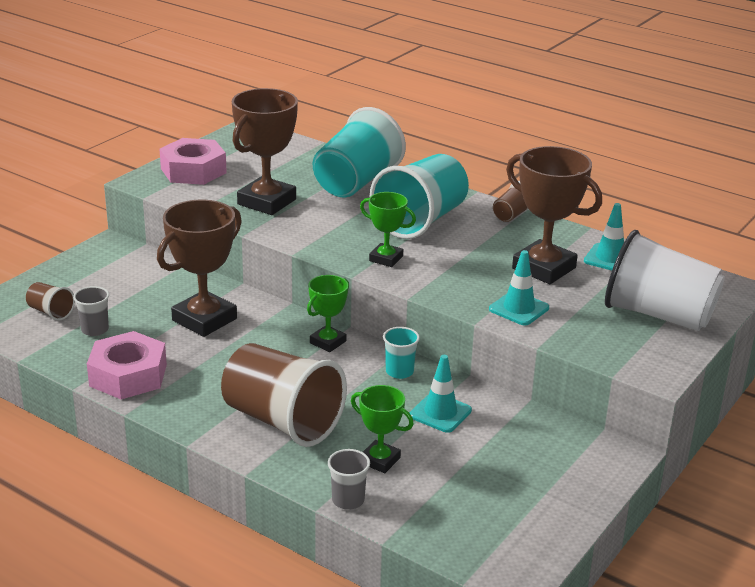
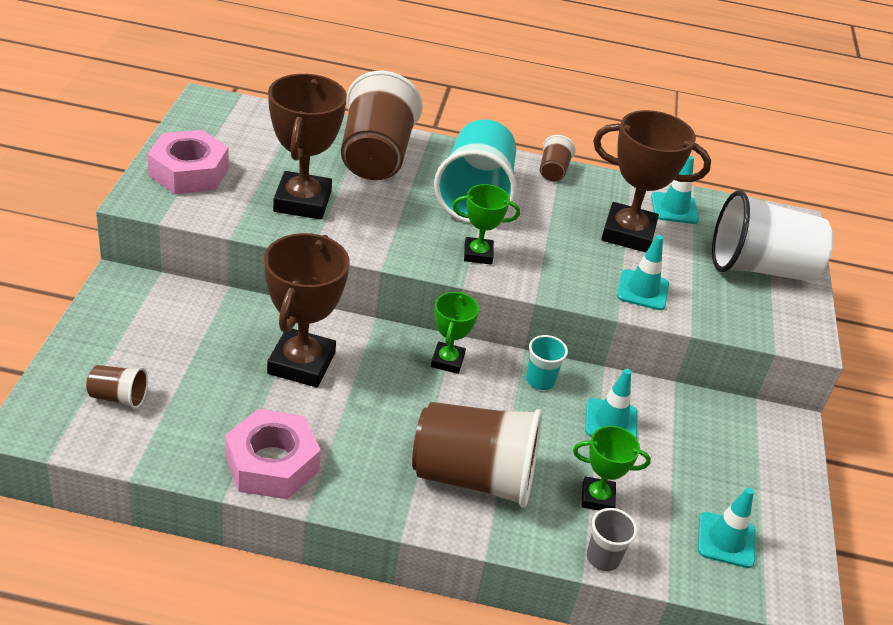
camera: 30 degrees left, 10 degrees up
grey cup [73,286,109,336] -> none
turquoise cup [312,107,406,198] -> brown cup [341,71,423,180]
none -> turquoise traffic cone [698,487,755,568]

